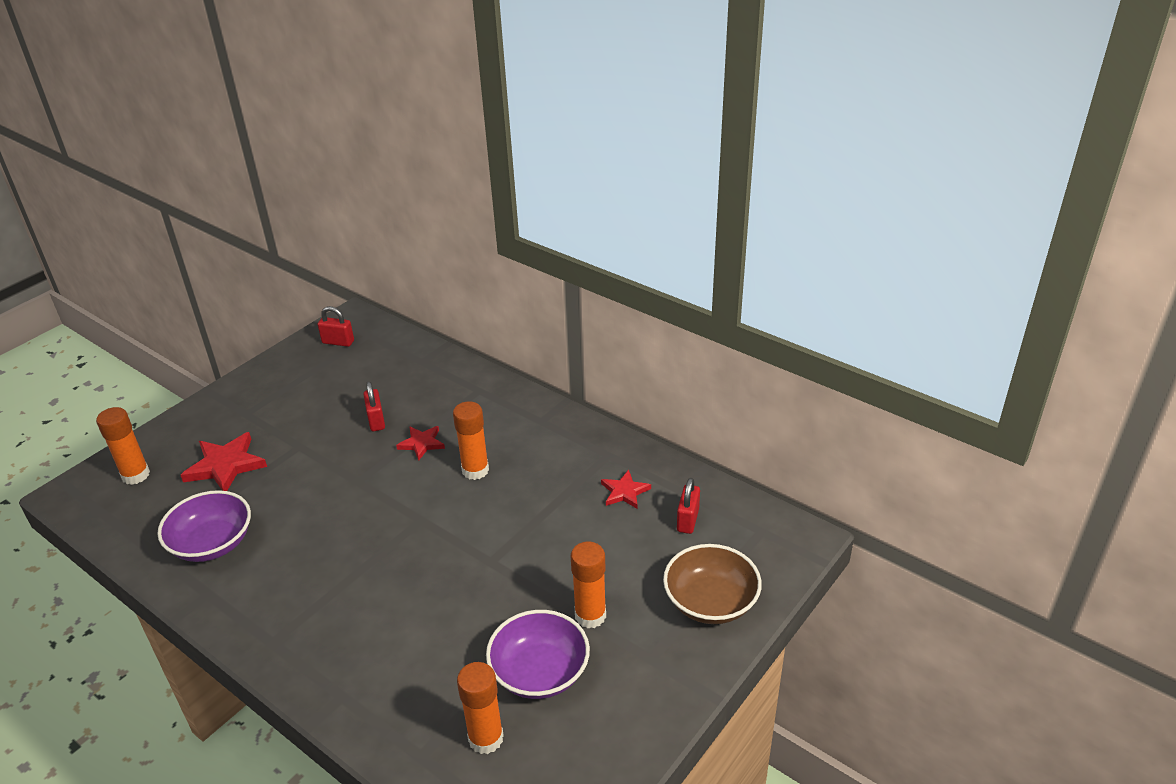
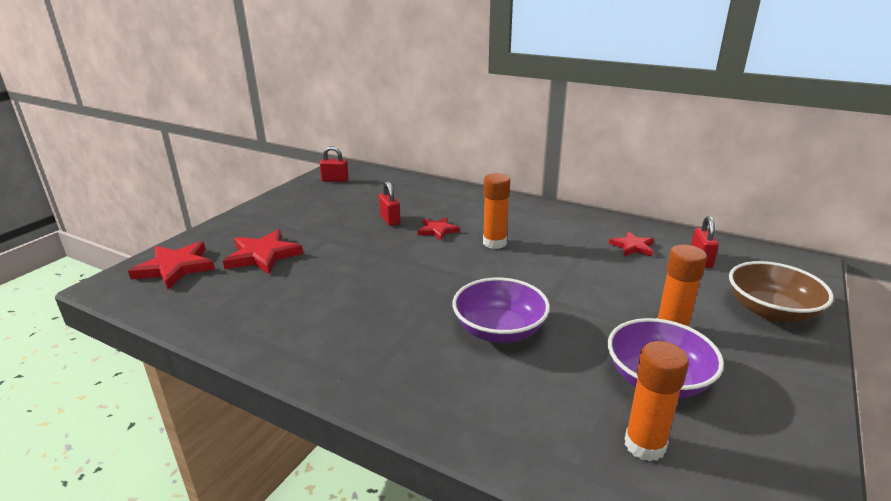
camera: 10 degrees left, 10 degrees down
orange glue stick [96,407,150,485] -> red star [128,241,215,289]
purple bowl [157,490,251,562] -> purple bowl moved to [452,278,550,343]

